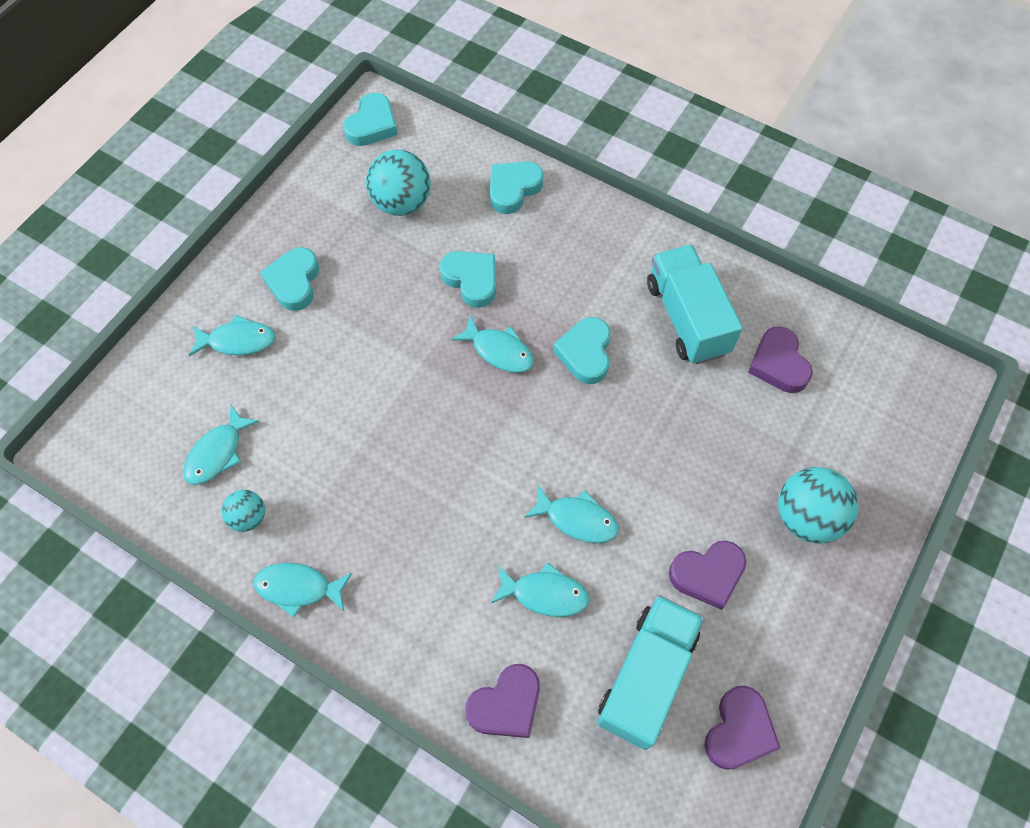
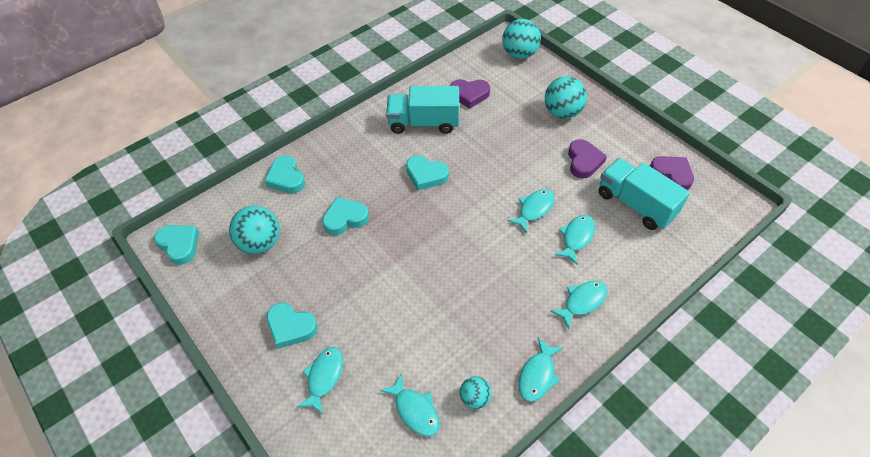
camera: 70 degrees left, 10 degrees down
turquoise fish [451,315,534,373] -> turquoise fish moved to [550,280,607,329]
purple heart [465,664,540,738] -> none
none -> turquoise ball [502,19,541,59]

